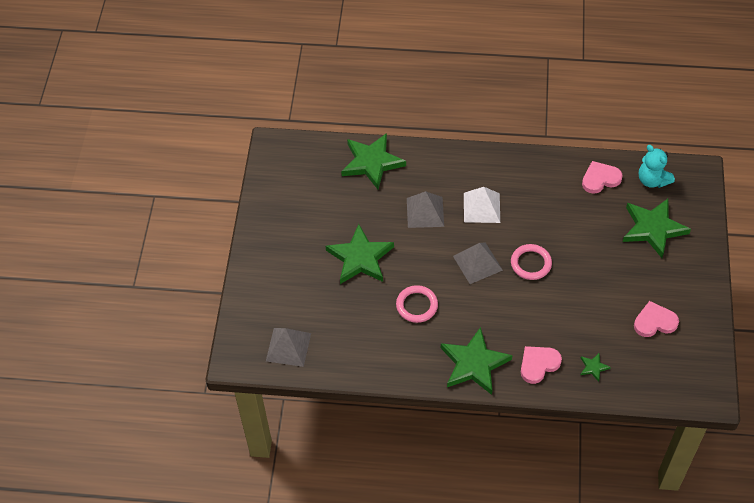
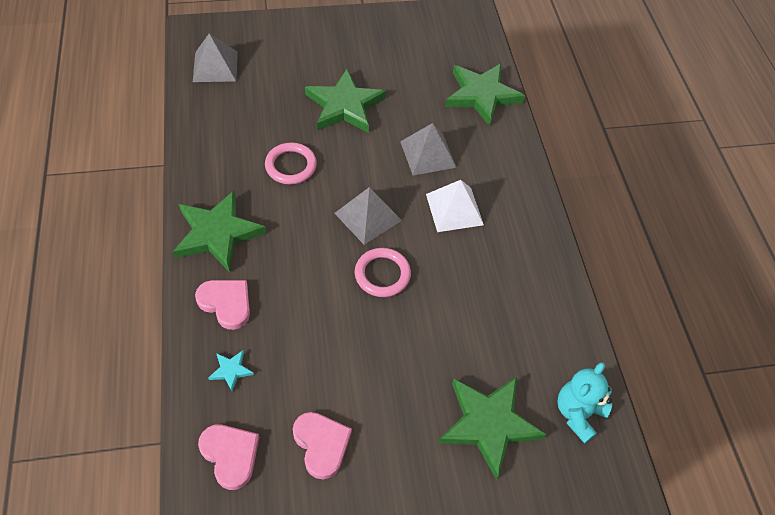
camera: 70 degrees right, 0 degrees up
green star [581,353,611,382] -> turquoise star [208,350,254,391]
pink heart [582,161,623,194] -> pink heart moved to [198,424,259,490]

